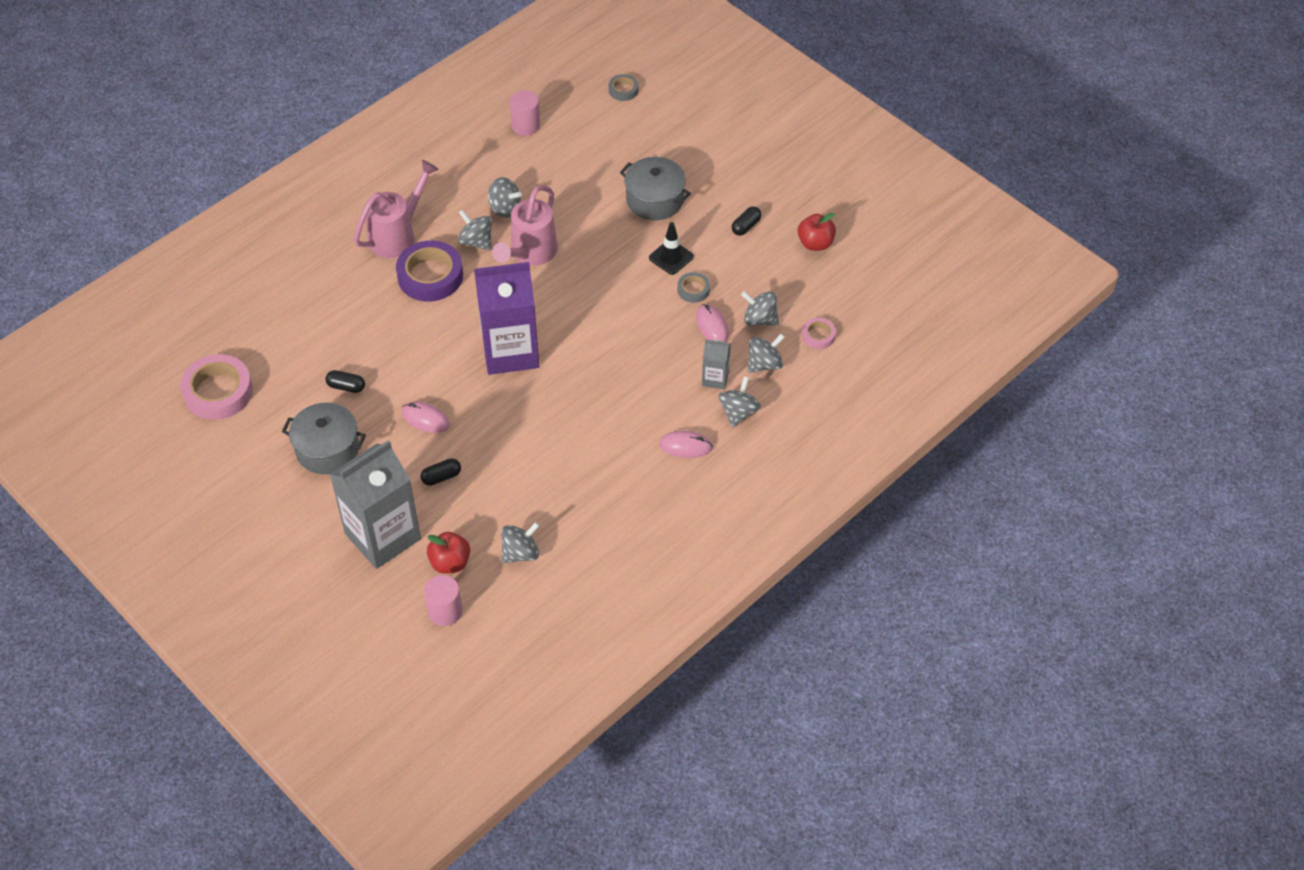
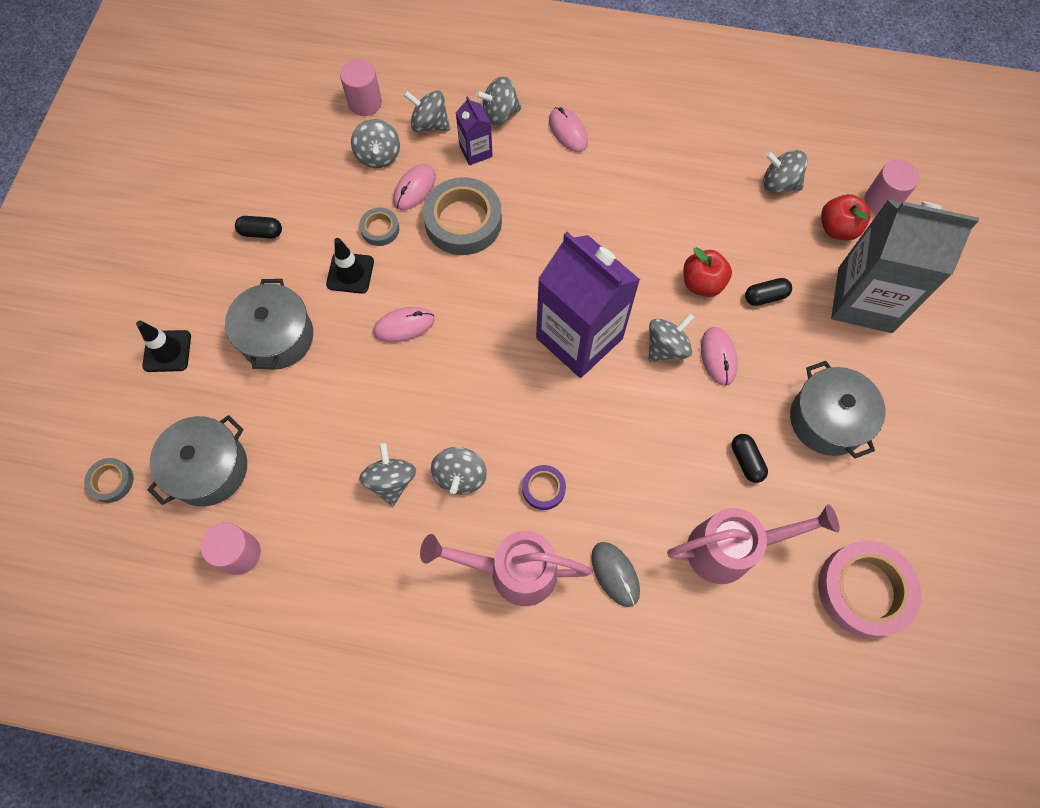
camera: 125 degrees left, 15 degrees up
purple tape [396,241,463,301] -> purple tape [522,465,566,510], size x0.49
black capsule [421,458,461,486] -> black capsule turned 45 degrees counterclockwise [745,278,792,306]
pink watering can [492,185,558,266] -> pink watering can moved to [667,504,840,584]
grey carton [702,339,731,390] -> purple carton [456,96,493,165]
red apple [798,213,836,251] -> red apple moved to [683,247,732,297]
pink tape [802,318,836,349] -> pink cylinder [340,59,382,116]
none -> black traffic cone [136,321,191,372]
none -> grey pot [148,415,247,507]
none -> pink mouse [373,307,434,343]
none -> grey tape [423,177,502,255]
none -> grey mouse [591,542,640,607]
none -> grey spinning top [649,314,694,362]

